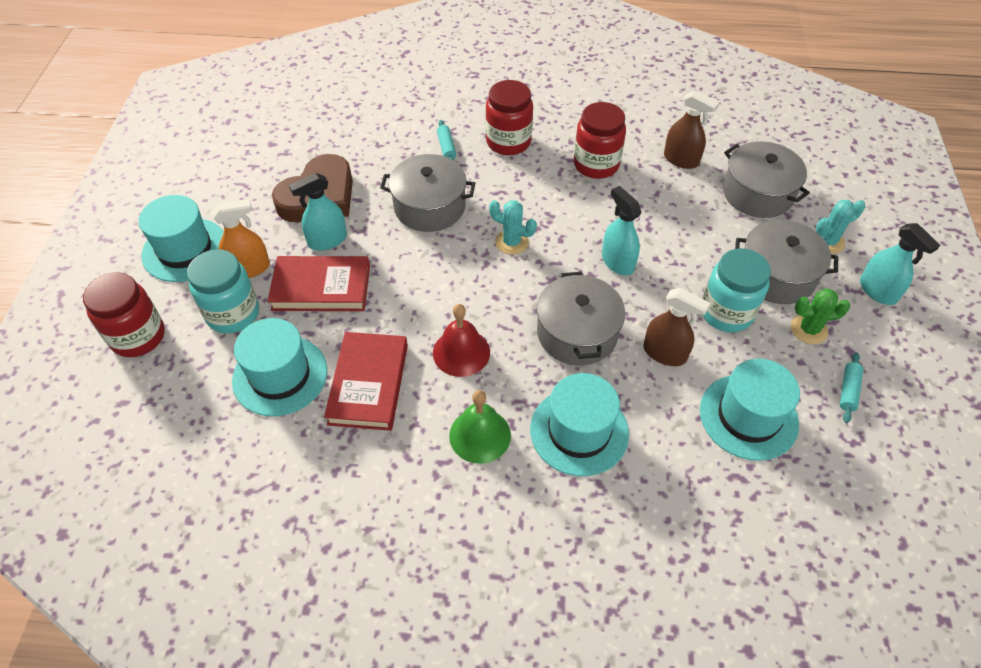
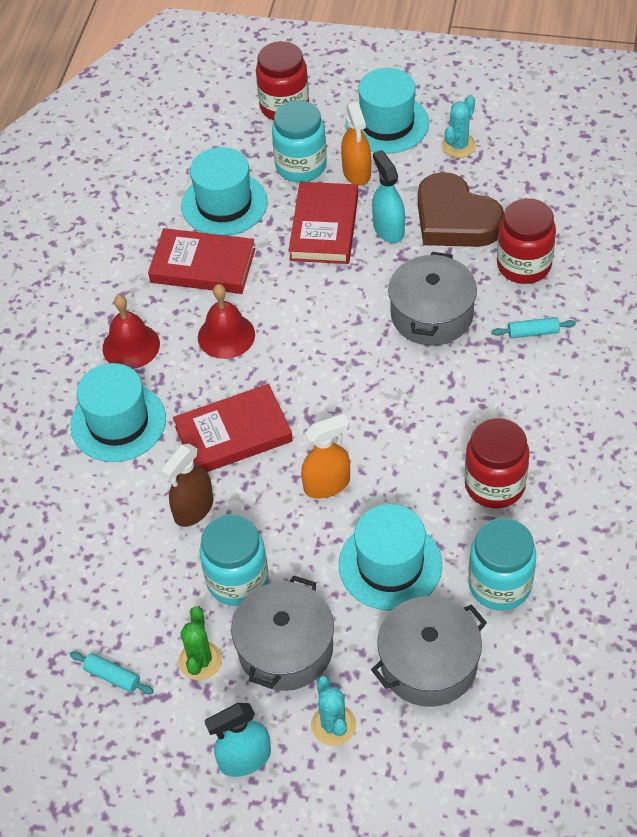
camera: 100 degrees right, 0 degrees up
green bell [449,390,511,464] -> red bell [103,295,160,369]
red jar [485,80,533,155] -> red jar moved to [497,198,556,284]
turquoise cactus [489,200,537,255] -> turquoise cactus moved to [442,95,476,158]
grey pot [537,272,625,365] -> red book [173,384,293,472]
turquoise spray bottle [602,186,641,276] -> orange spray bottle [301,414,350,499]
brown spray bottle [664,90,719,169] -> turquoise jar [468,518,536,611]
turquoise hat [700,359,800,461] -> turquoise hat moved to [339,504,442,611]

